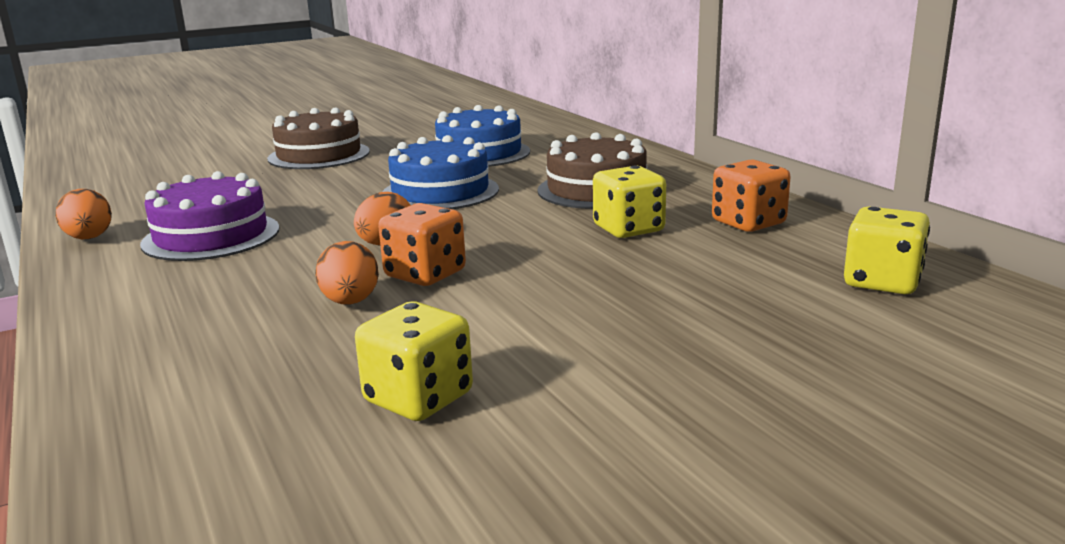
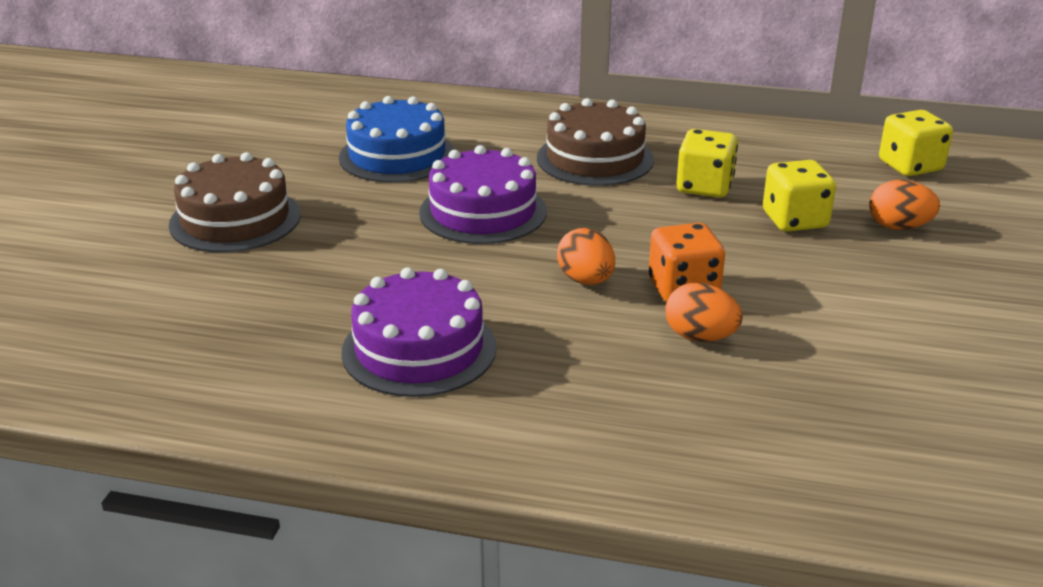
camera: 50 degrees left, 10 degrees up
orange egg [55,189,112,239] -> orange egg moved to [869,180,940,230]
yellow dice [355,301,473,421] -> yellow dice moved to [763,160,836,232]
blue cake [382,135,499,209] -> purple cake [419,145,547,244]
orange dice [712,159,791,232] -> none

